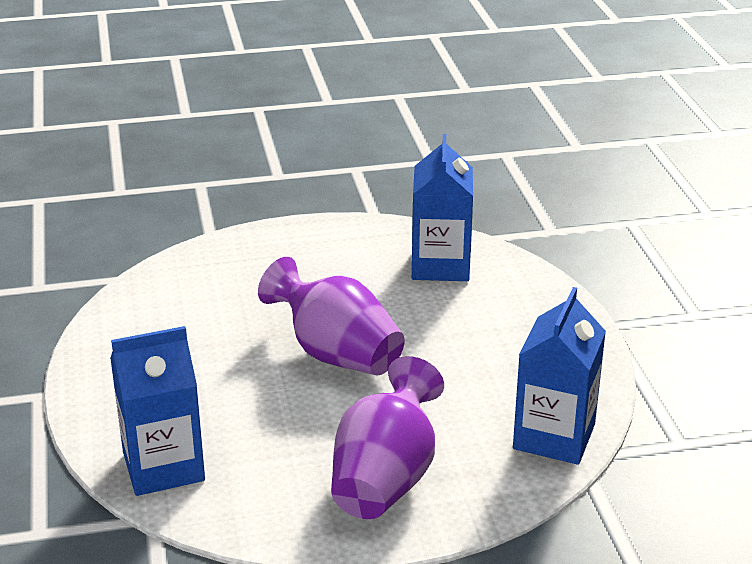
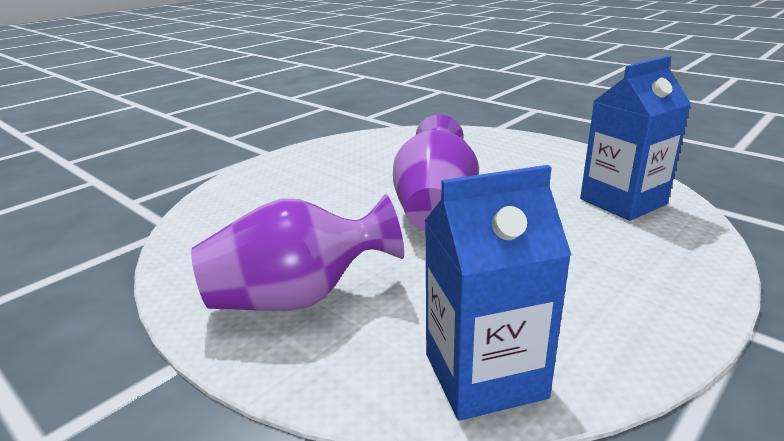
camera: 55 degrees right, 5 degrees down
blue carton [110,326,205,496] -> none

